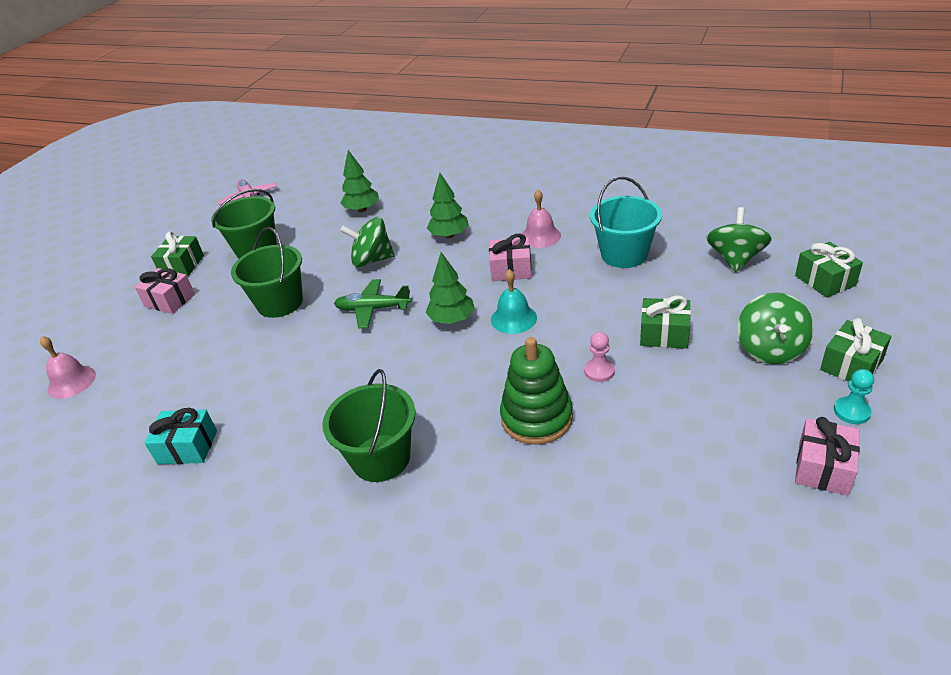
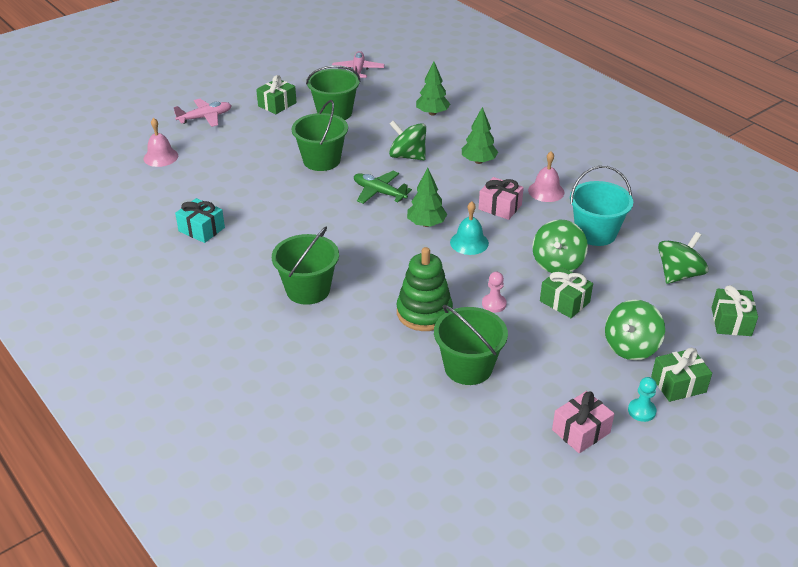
camera: 25 degrees right, 0 degrees up
pink gift [135,268,195,314] -> none
none -> pink plane [174,99,232,127]
none -> green bucket [434,304,508,385]
none -> green spinning top [532,219,588,273]

